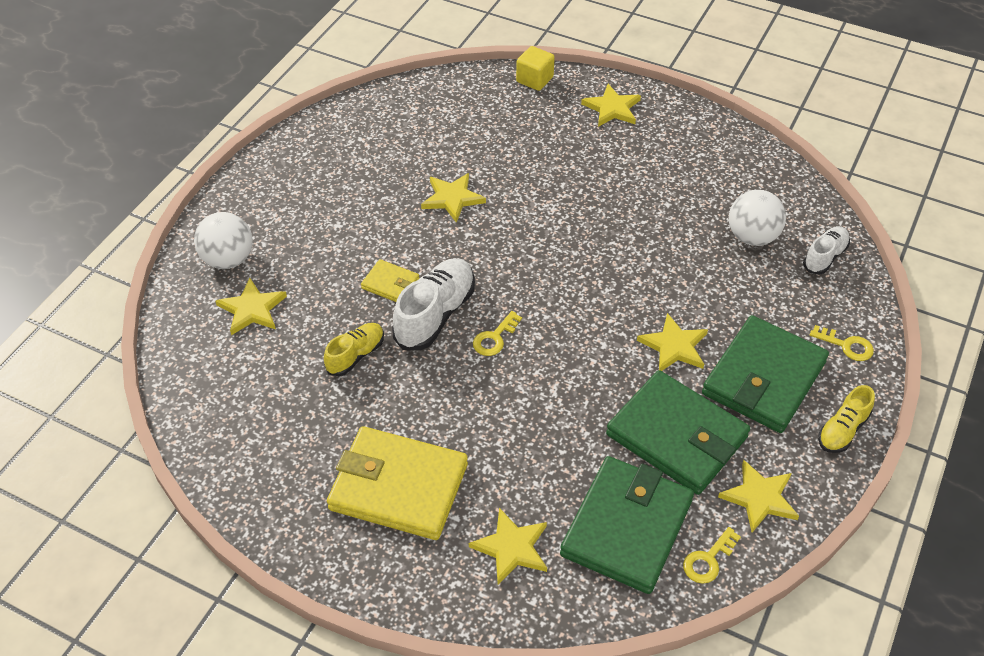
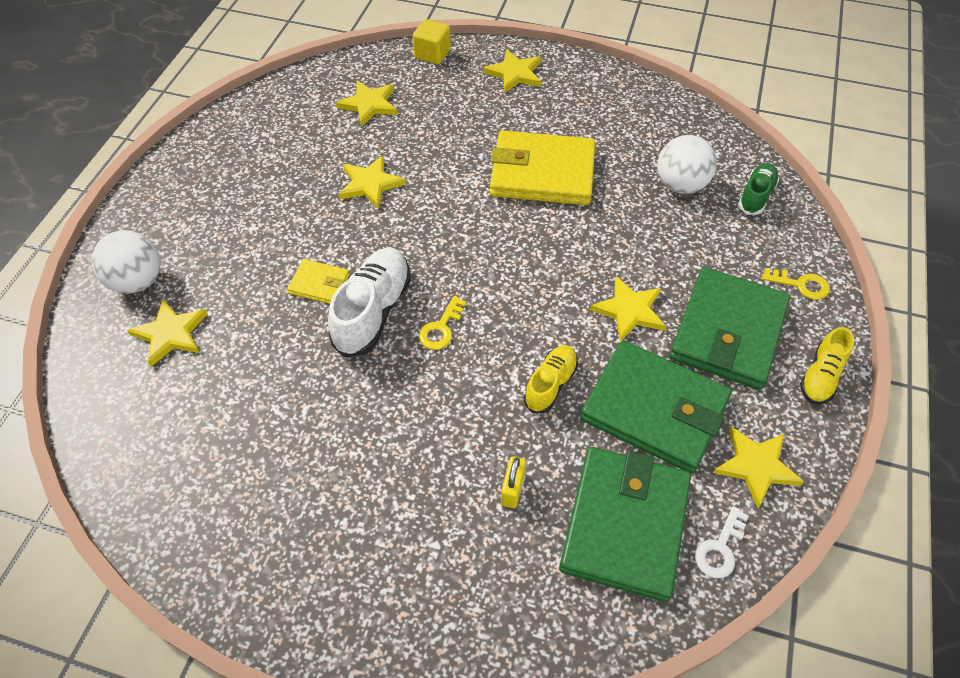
camera: 10 degrees left, 5 degrees up
yellow shoe [324,323,384,376] -> yellow shoe moved to [524,345,578,413]
yellow wallet [327,426,468,540] -> yellow wallet moved to [490,130,596,205]
yellow star [469,508,547,585] -> yellow star moved to [336,81,398,126]
yellow key [683,527,741,583] -> white key [695,506,749,578]
white shoe [803,226,850,274] -> green shoe [738,163,779,215]
none -> yellow padlock [501,456,526,508]

